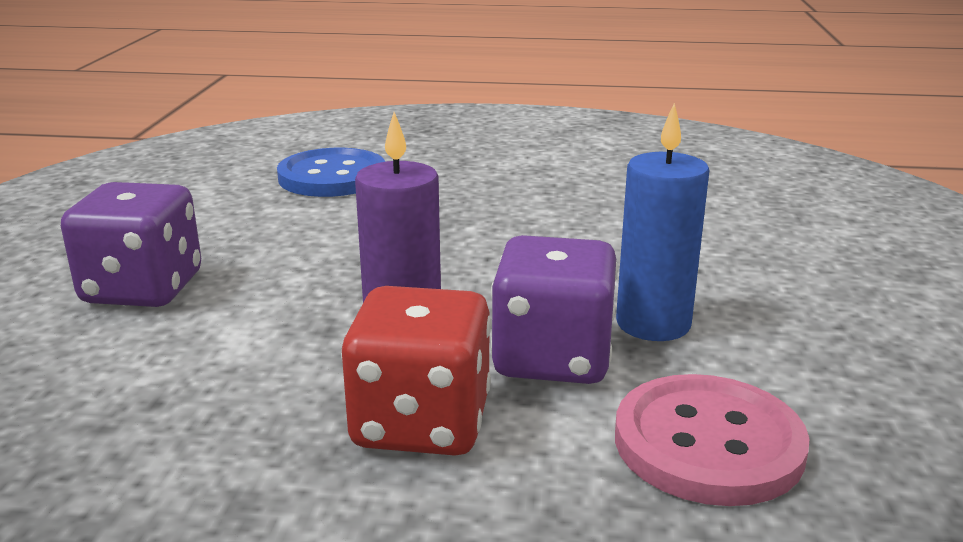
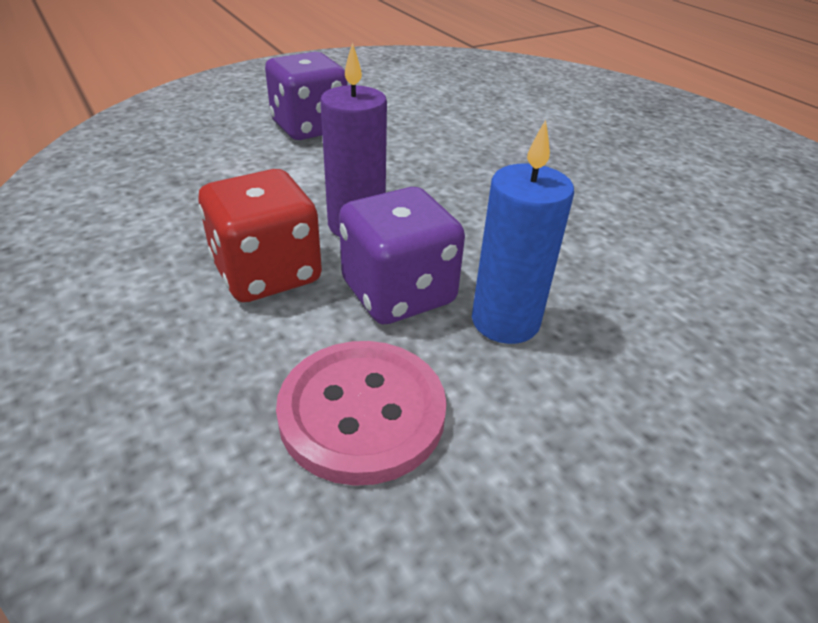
camera: 50 degrees right, 15 degrees up
blue button [277,148,385,197] -> none

